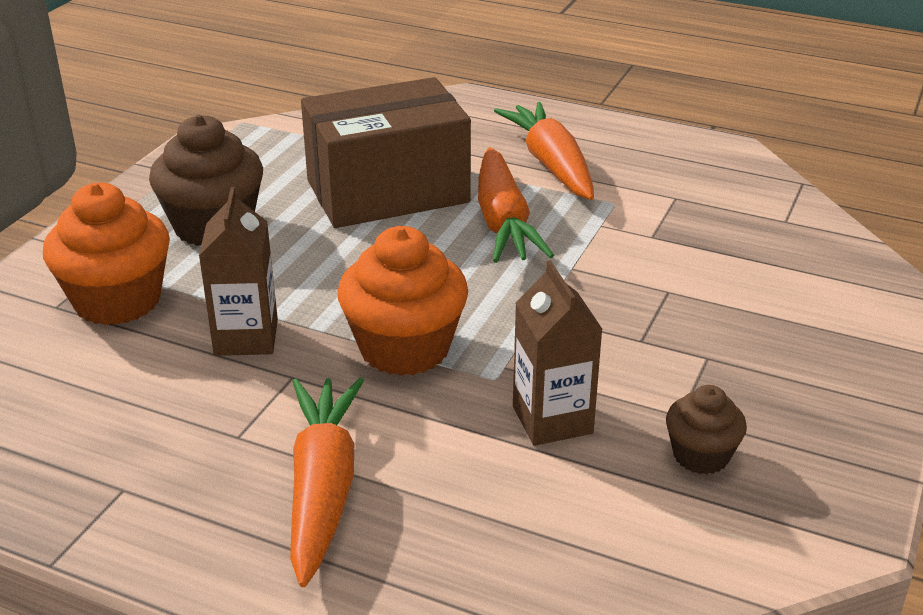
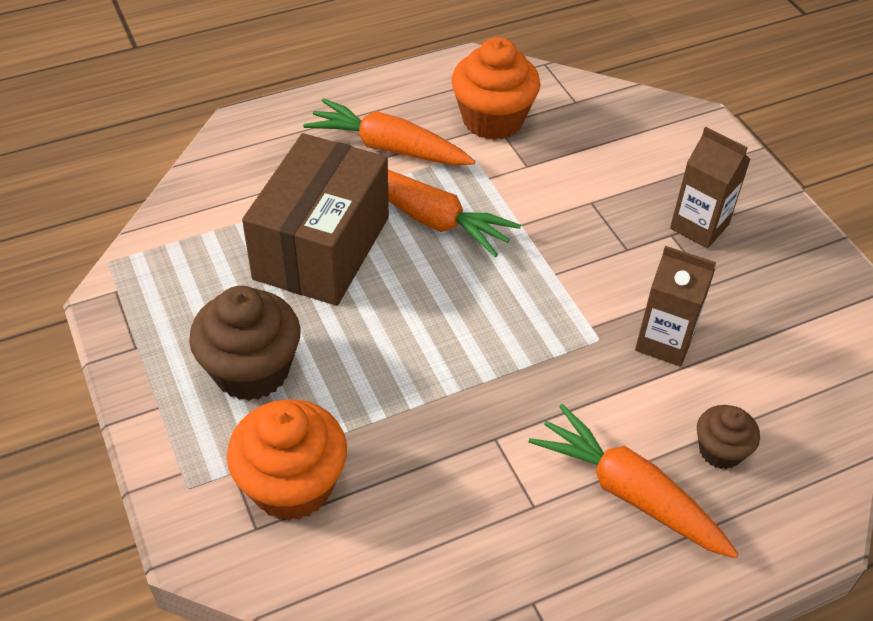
camera: 50 degrees left, 15 degrees up
brown carton [199,187,278,356] -> brown carton moved to [670,127,751,248]
orange cupcake [338,226,468,376] -> orange cupcake moved to [451,37,540,140]
brown cupcake [666,385,747,475] -> brown cupcake moved to [697,405,760,469]

